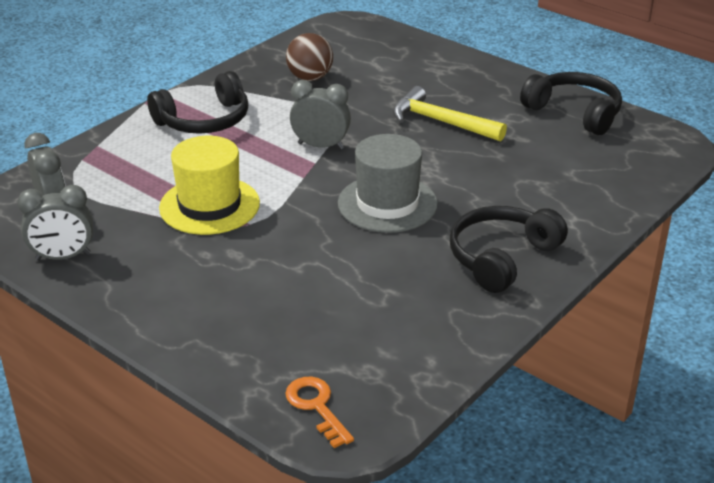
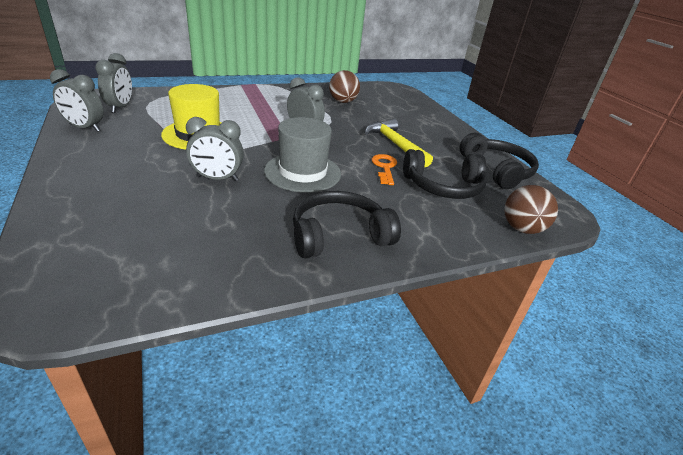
camera: 25 degrees right, 0 degrees up
black headphones [147,71,248,134] -> black headphones moved to [403,149,487,199]
orange key [285,377,354,448] -> orange key moved to [371,154,397,185]
none -> grey clock [186,117,244,181]
none -> brown ball [504,185,558,234]

